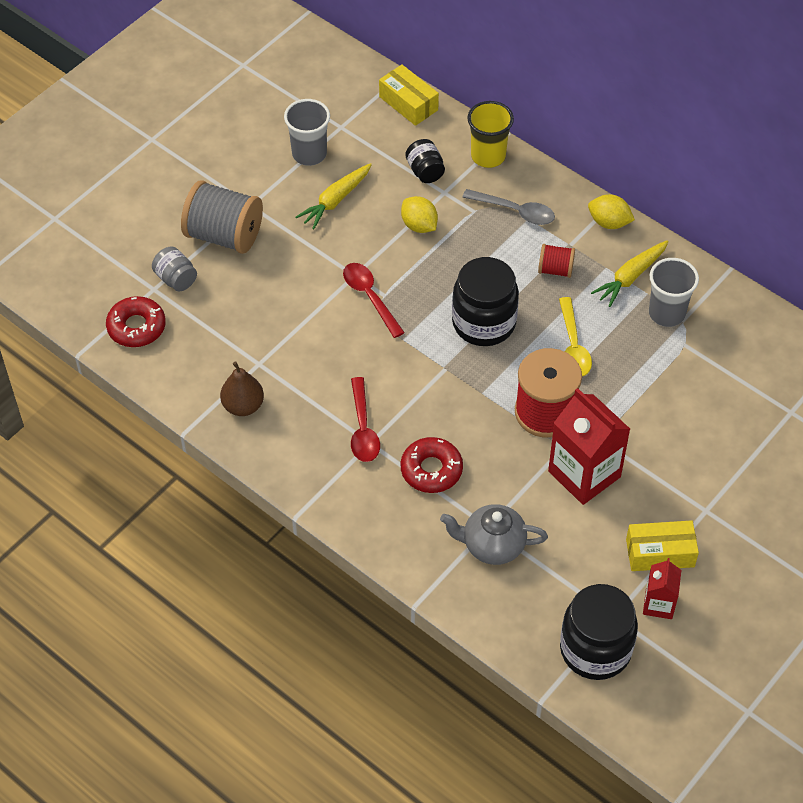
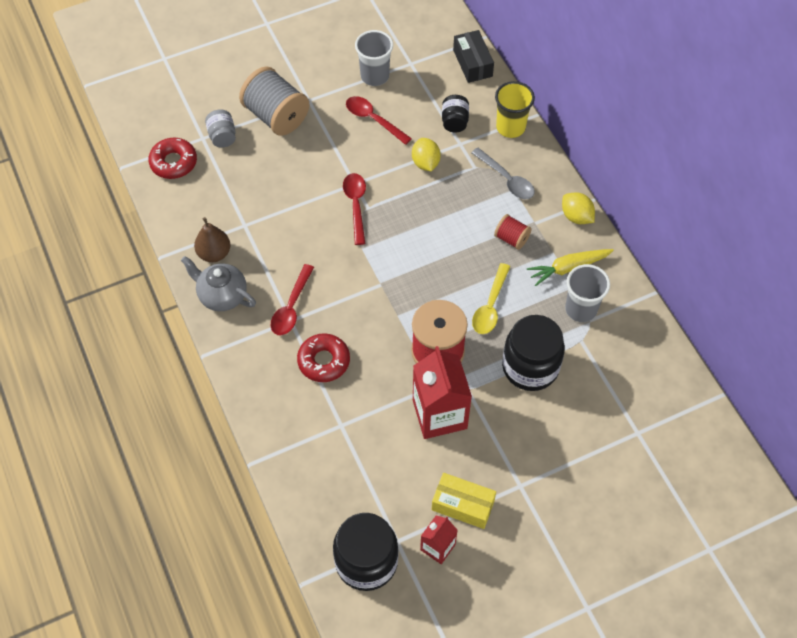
camera: 25 degrees right, 5 degrees up
yellow carrot [296,163,372,230] -> red spoon [346,96,412,145]
yellow box [379,65,439,126] -> black box [453,30,494,83]
grey teapot [440,504,548,565] -> grey teapot moved to [181,256,256,311]
black jar [452,257,519,346] -> black jar moved to [502,315,565,391]

